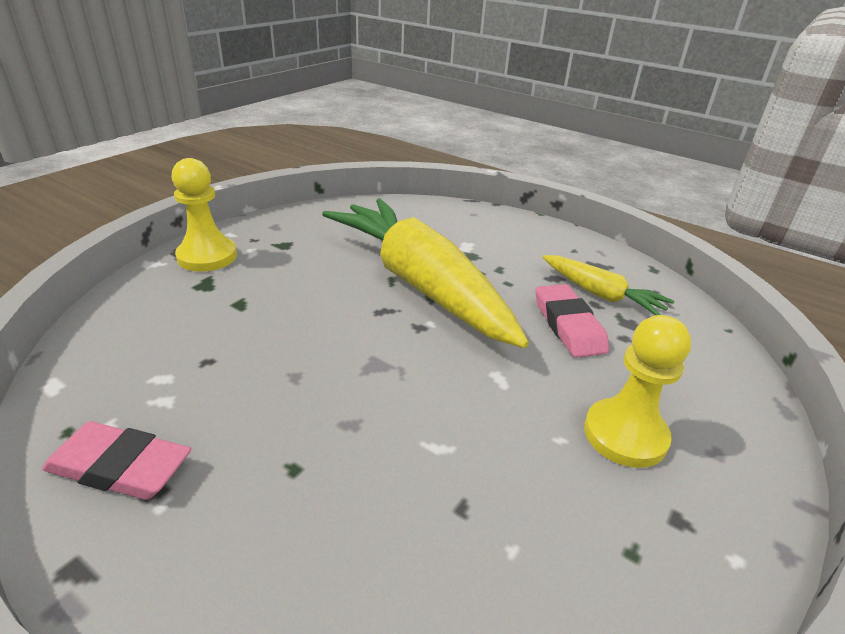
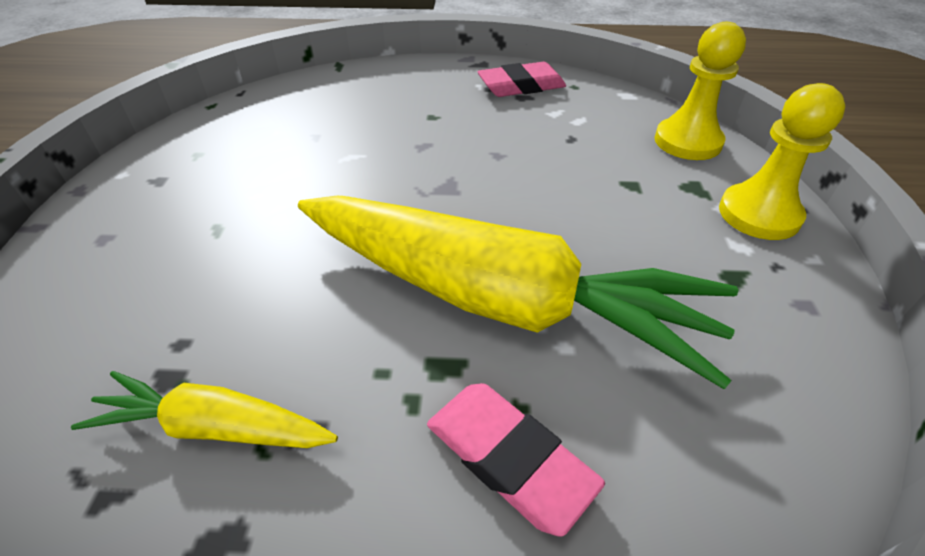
camera: 150 degrees right, 10 degrees up
pink eraser [535,284,609,358] -> pink eraser moved to [427,383,605,536]
yellow pawn [584,315,691,468] -> yellow pawn moved to [655,22,746,160]

